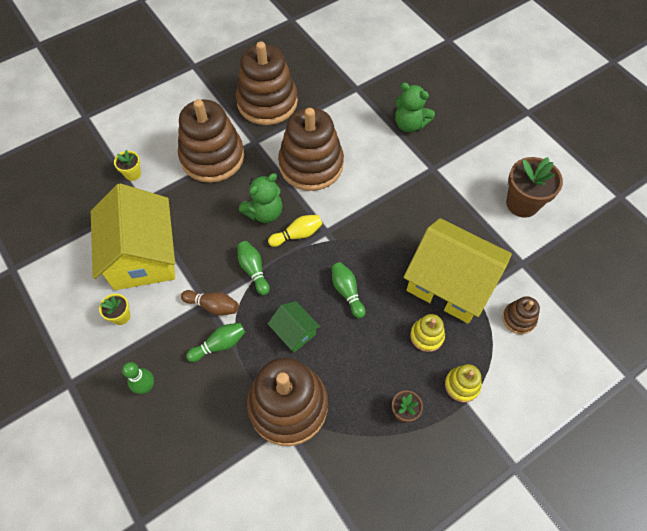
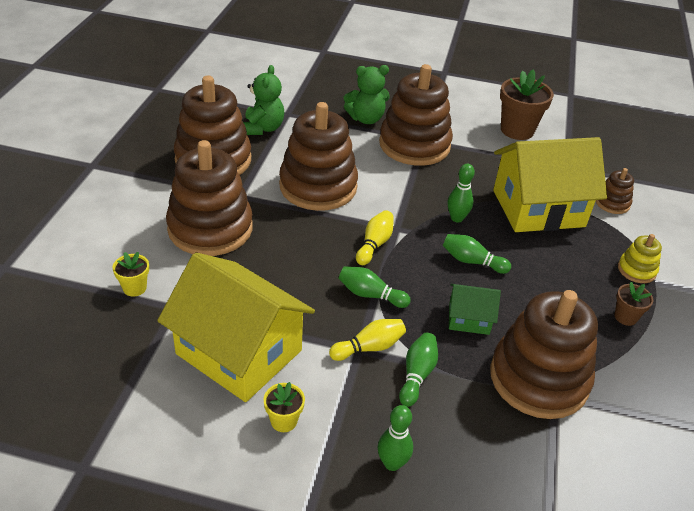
camera: 45 degrees left, 20 degrees down
brown bowling pin [181,290,239,316] -> yellow bowling pin [329,319,406,361]
green teddy bear [239,173,282,223] -> green teddy bear moved to [243,65,284,135]
yellow stacking toy [410,314,445,352] -> none
none -> brown stacking toy [379,64,453,166]
none -> green bowling pin [448,164,475,222]

